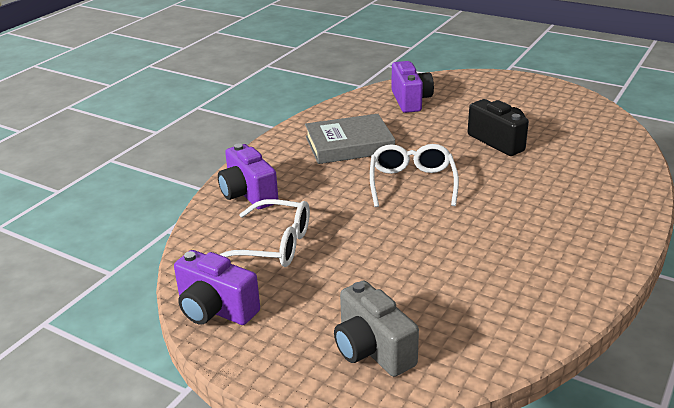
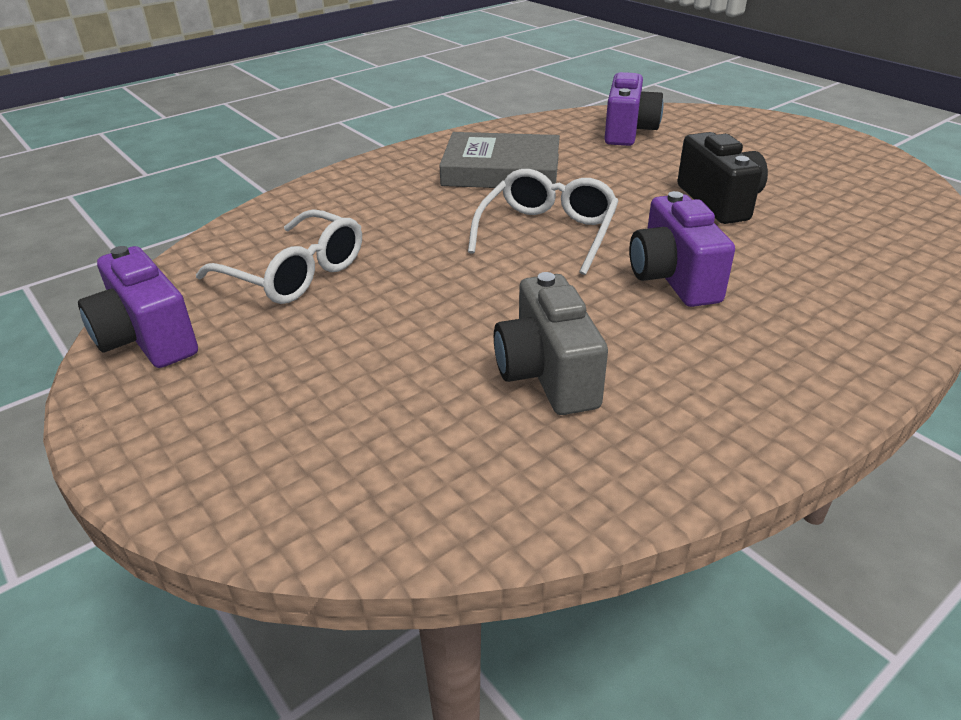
camera: 20 degrees right, 5 degrees up
purple camera [218,143,278,209] -> purple camera moved to [629,191,735,307]
grey camera [334,280,419,377] -> grey camera moved to [494,272,608,415]

